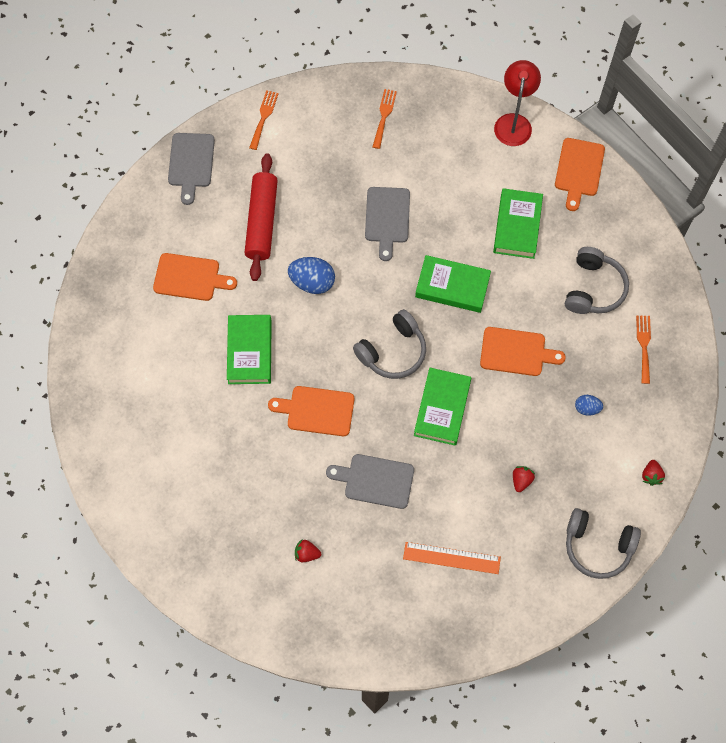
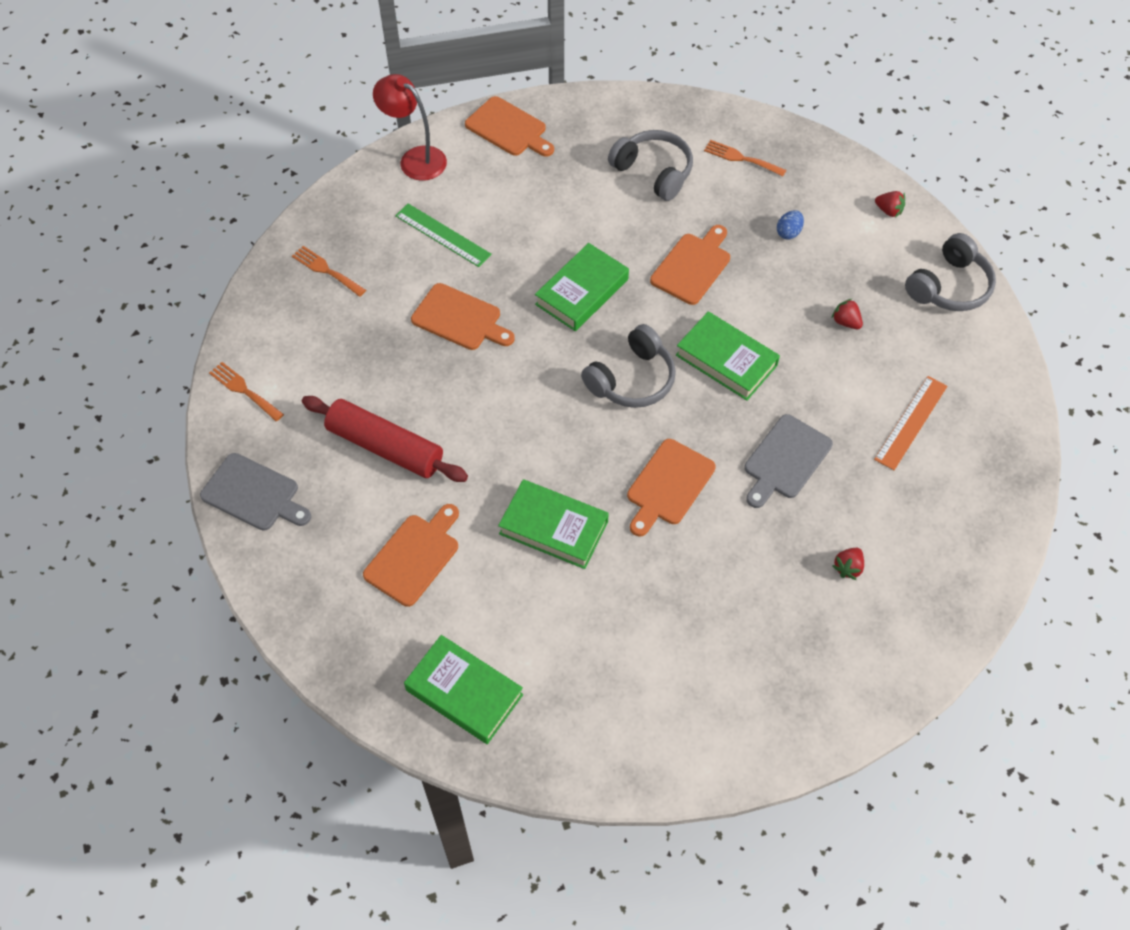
camera: 65 degrees left, 10 degrees down
blue egg [288,257,335,294] -> none
grey headphones [353,309,426,379] -> grey headphones turned 60 degrees clockwise [581,324,676,408]
grey cutting board [365,187,410,261] -> orange cutting board [411,283,515,350]
green book [493,188,543,259] -> green book moved to [404,635,523,744]
none -> green ruler [395,203,492,267]

